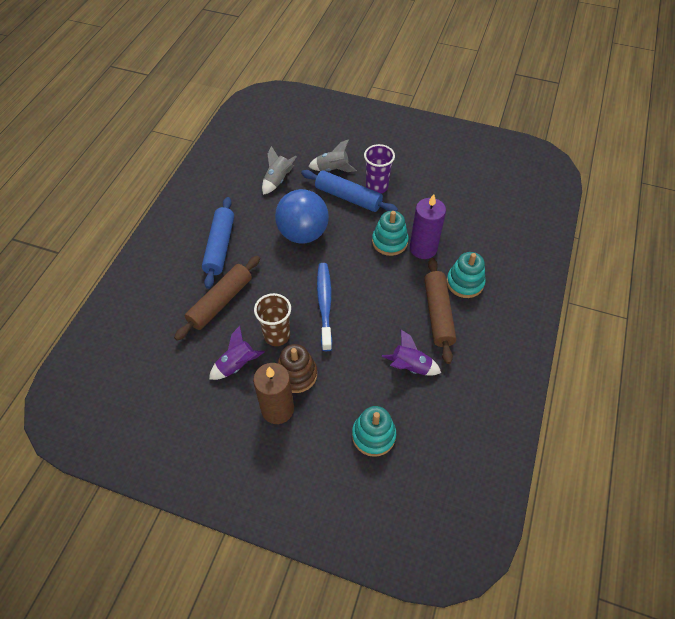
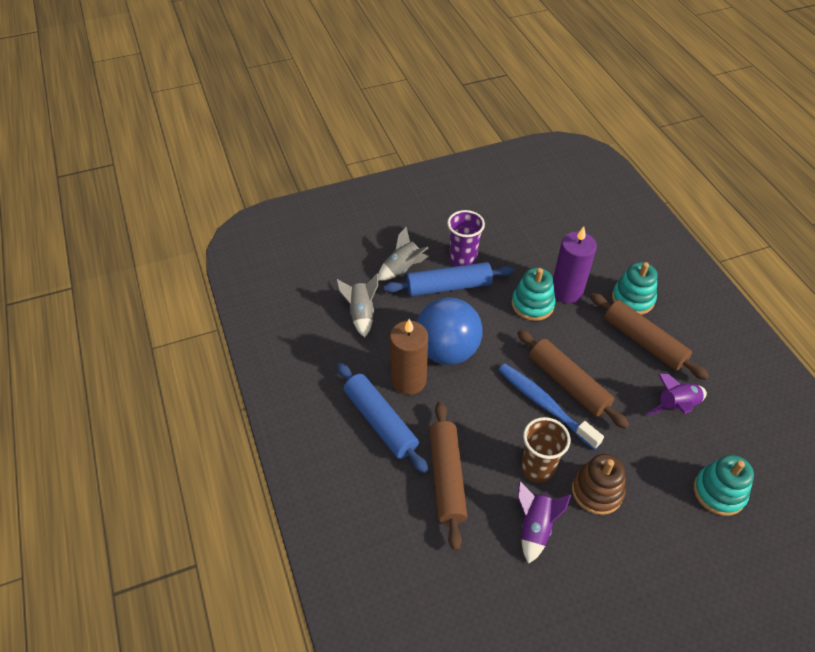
camera: 40 degrees left, 5 degrees down
brown candle [253,363,294,424] -> brown candle moved to [390,319,428,395]
none -> brown rolling pin [517,330,629,429]

